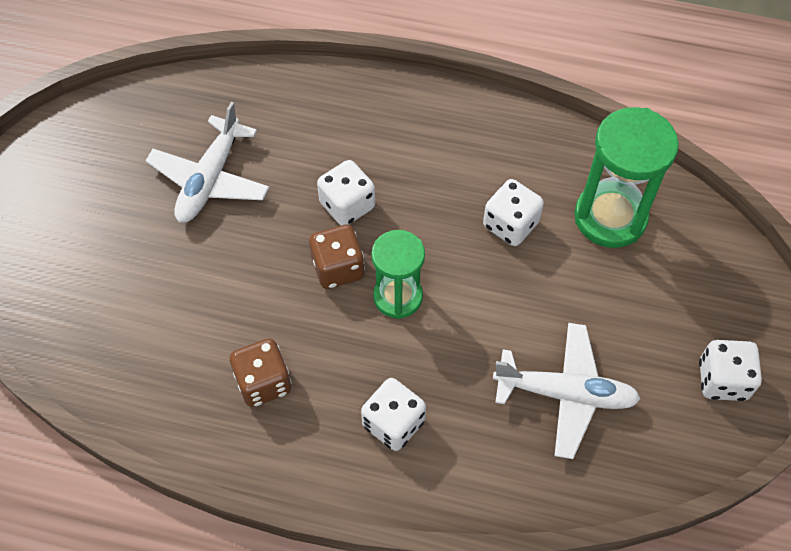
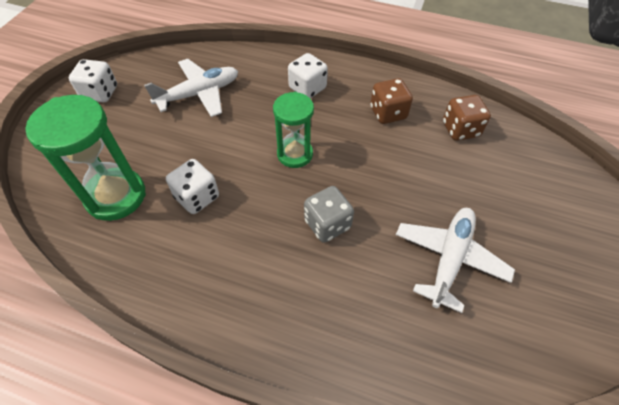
camera: 175 degrees left, 5 degrees down
brown dice [309,225,365,289] -> brown dice moved to [443,95,491,141]
white dice [317,160,375,226] -> grey dice [304,186,354,243]
white plane [493,323,641,459] -> white plane turned 135 degrees clockwise [144,59,238,117]

